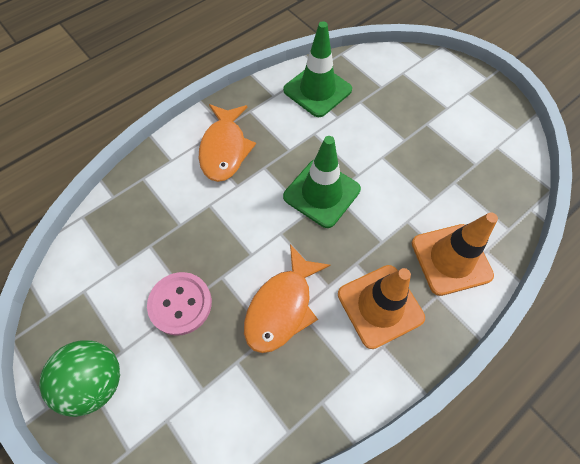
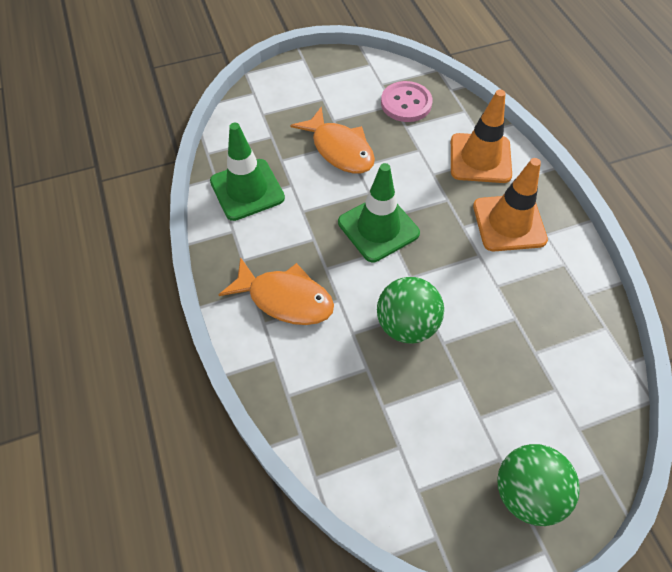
camera: 70 degrees left, 5 degrees down
pink button [147,272,212,336] -> pink button moved to [381,81,432,122]
orange fish [244,244,330,353] -> orange fish moved to [290,107,375,174]
none -> green ball [377,277,444,344]

